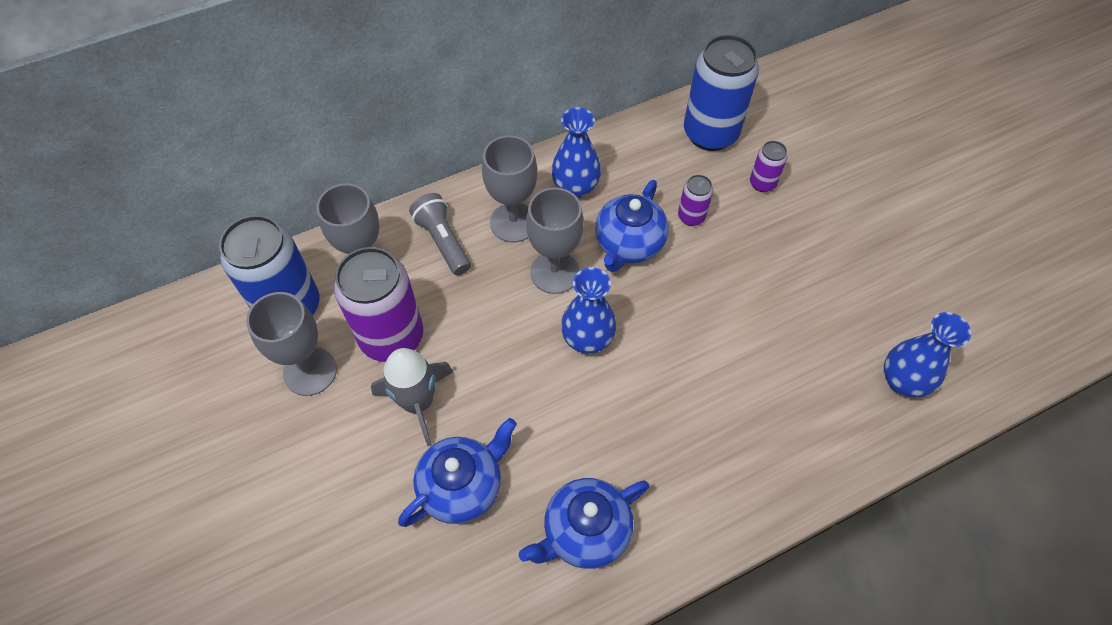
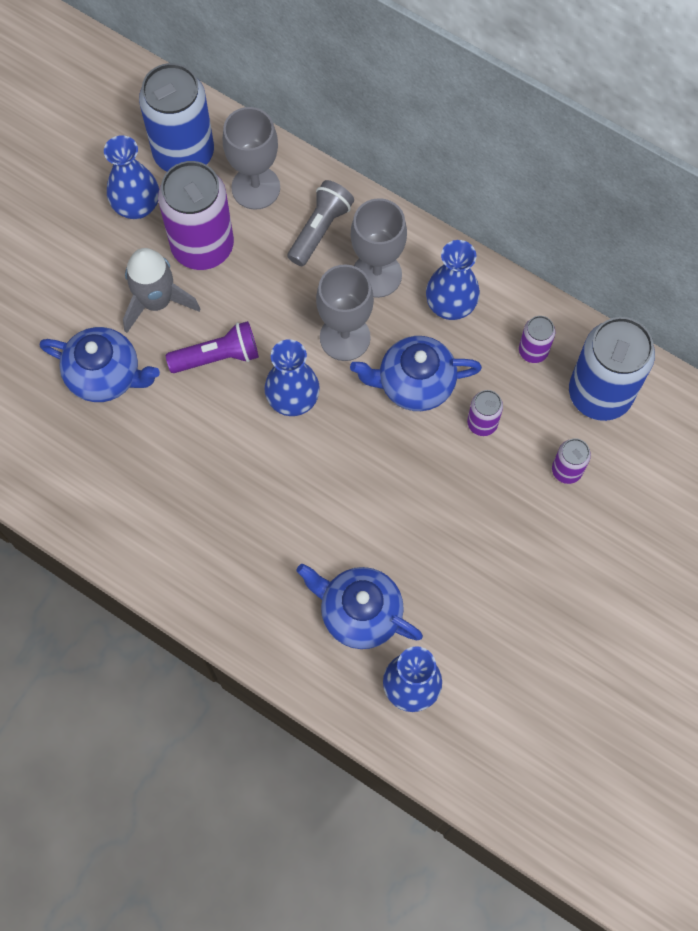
camera: 60 degrees right, 10 degrees up
grey goblet [246,292,337,396] -> blue vase [104,135,159,219]
blue teapot [519,478,649,569] -> blue teapot moved to [296,564,423,649]
none -> purple flashlight [166,321,259,373]
none -> purple can [519,316,555,363]

